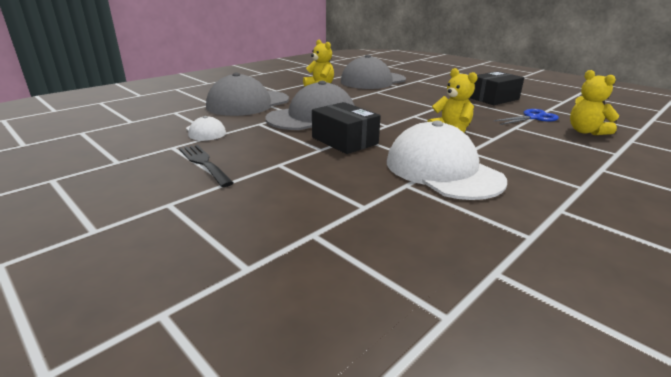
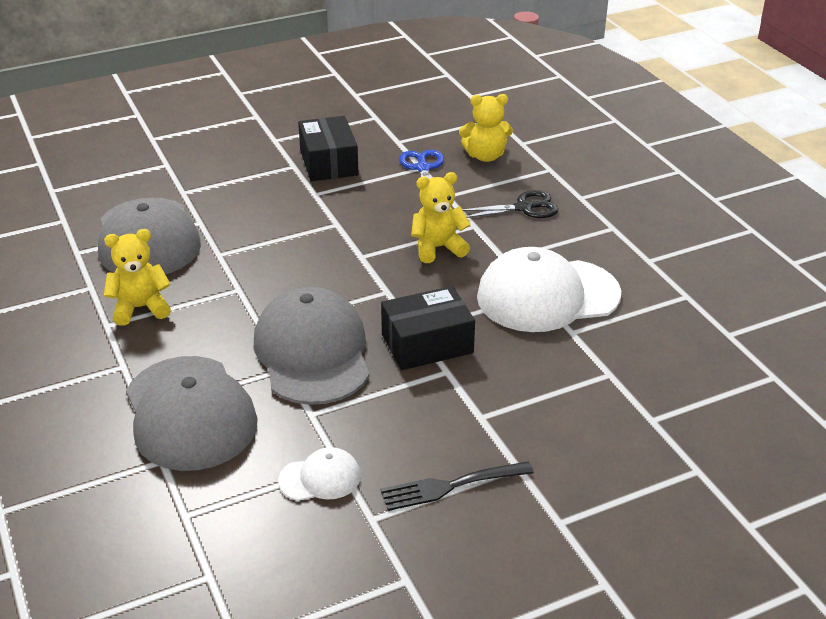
camera: 70 degrees left, 10 degrees up
none -> black scissors [462,190,558,218]

